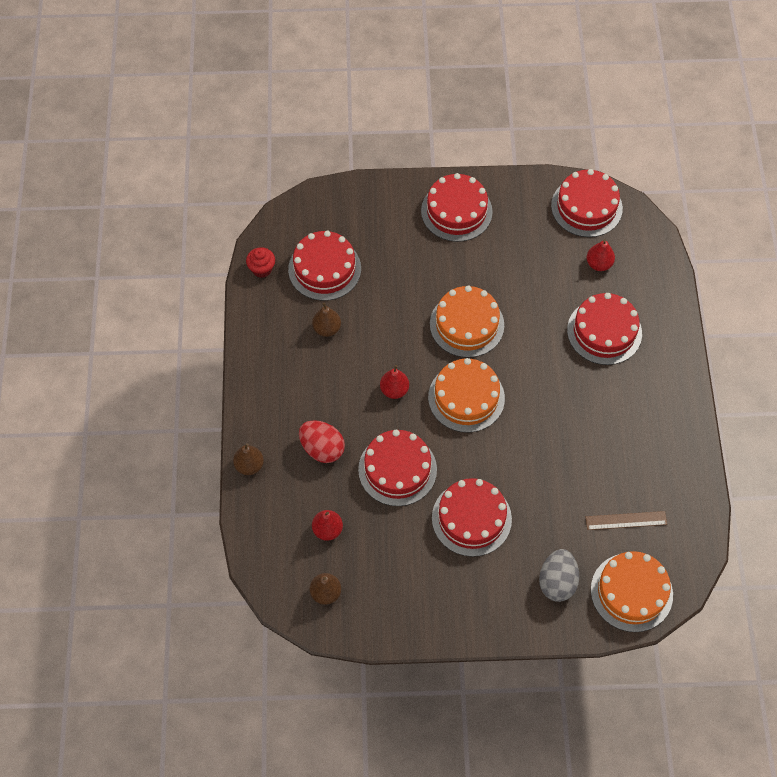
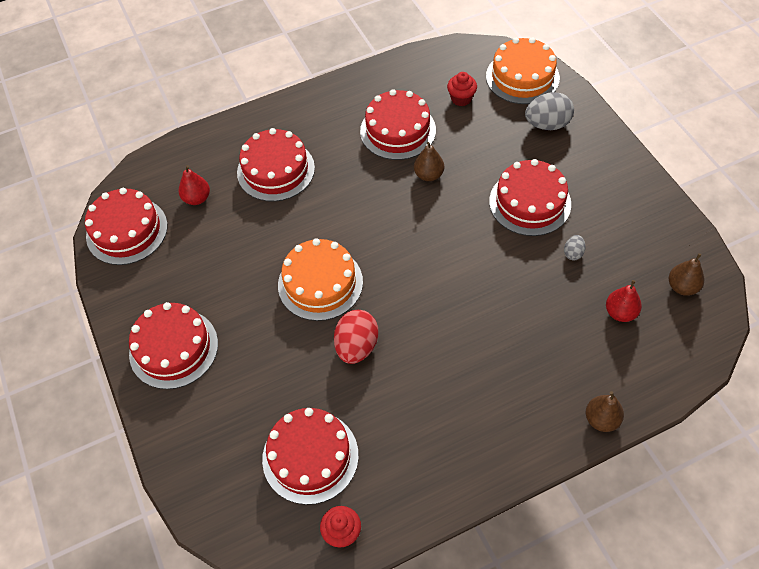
camera: 110 degrees left, 5 degrees down
red egg [299,420,345,463] -> red egg moved to [334,310,378,364]
brown pear [312,302,341,337] -> brown pear moved to [414,142,444,181]
red cake [358,430,437,506] -> red cake moved to [360,89,436,160]
red pear [380,365,409,399] -> none
orange cake [428,358,505,433] -> none
brown ruler [585,511,667,530] -> red cupcake [447,72,477,106]
none -> grey egg [564,235,586,261]

